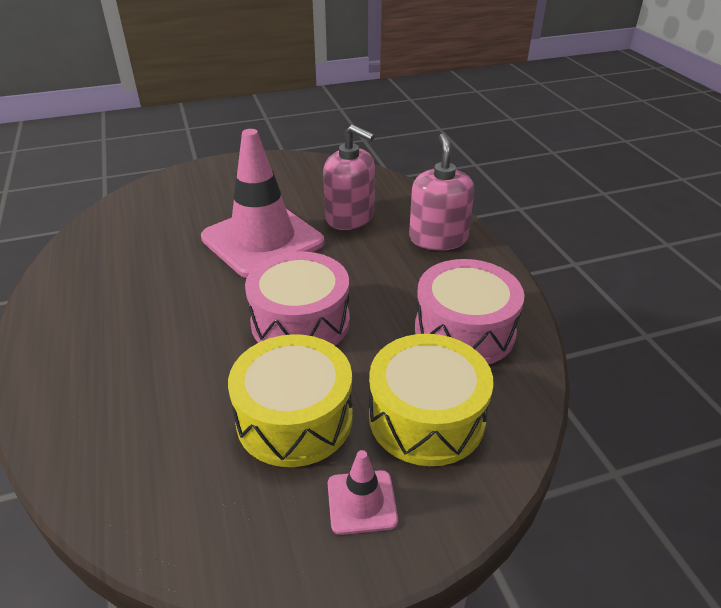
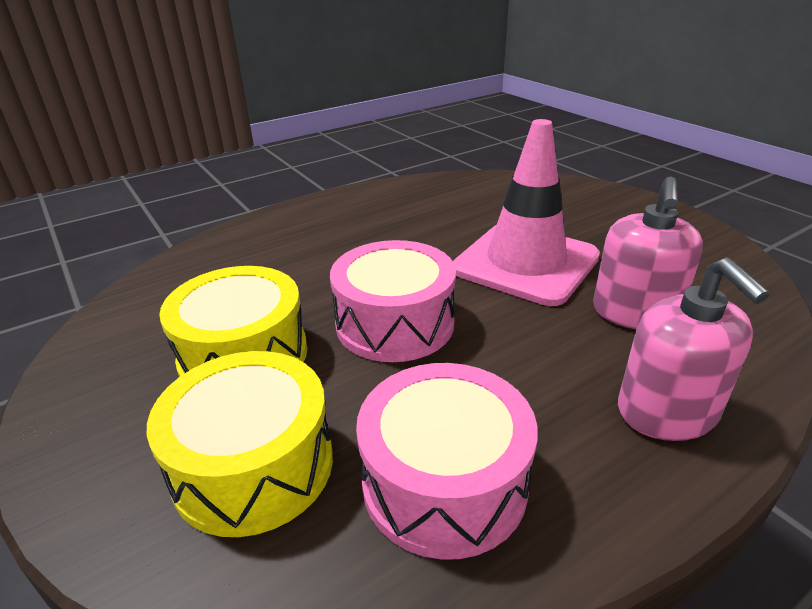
camera: 75 degrees right, 5 degrees down
pink traffic cone [328,450,398,535] -> none
pink soap dispenser [409,133,474,251] -> pink soap dispenser turned 90 degrees clockwise [618,257,770,441]

